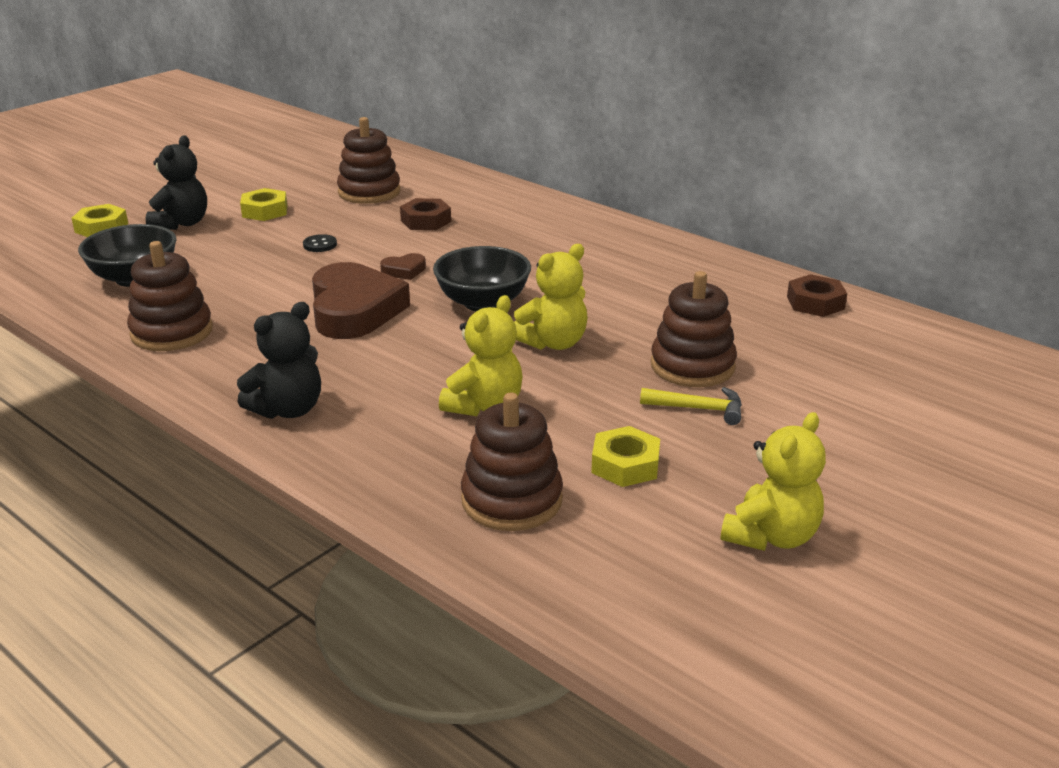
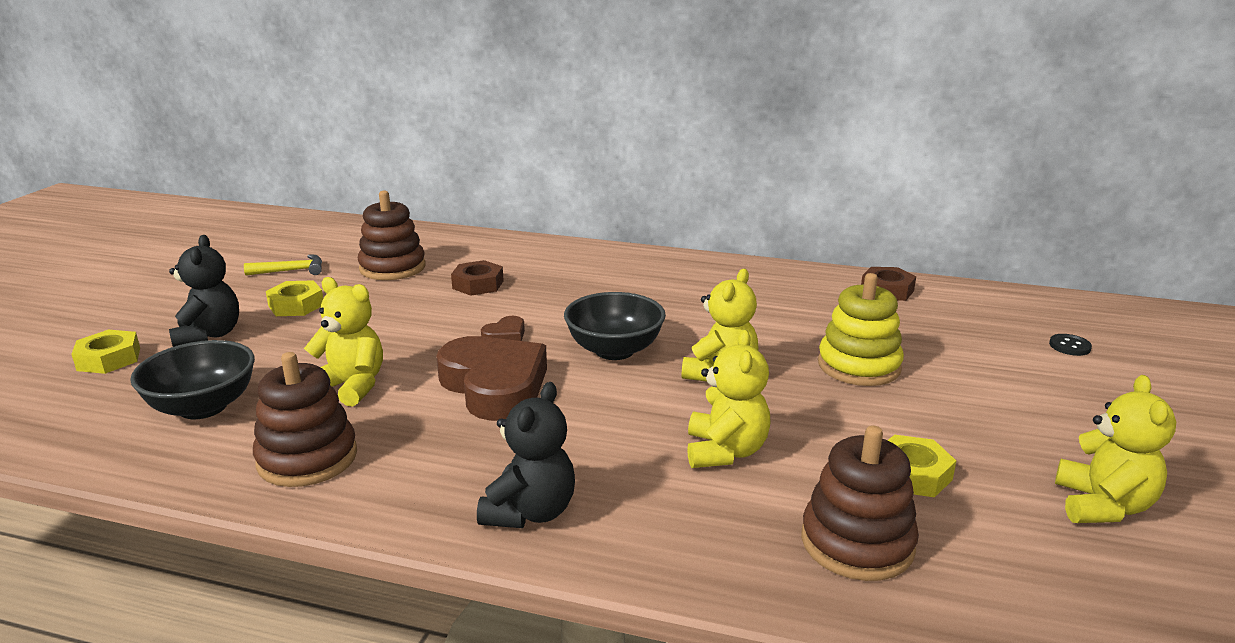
camera: 25 degrees left, 5 degrees down
black button [303,234,337,252] -> black button moved to [1049,334,1092,356]
yellow hammer [640,387,742,425] -> yellow hammer moved to [244,254,322,276]
brown stacking toy [651,271,737,387] -> yellow stacking toy [818,273,904,386]
none -> yellow teddy bear [304,277,383,406]

